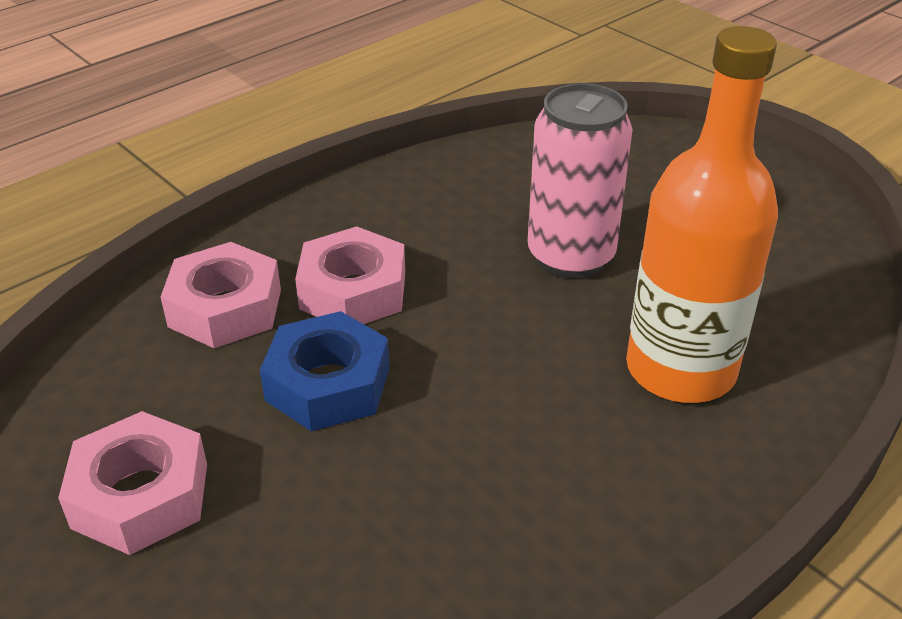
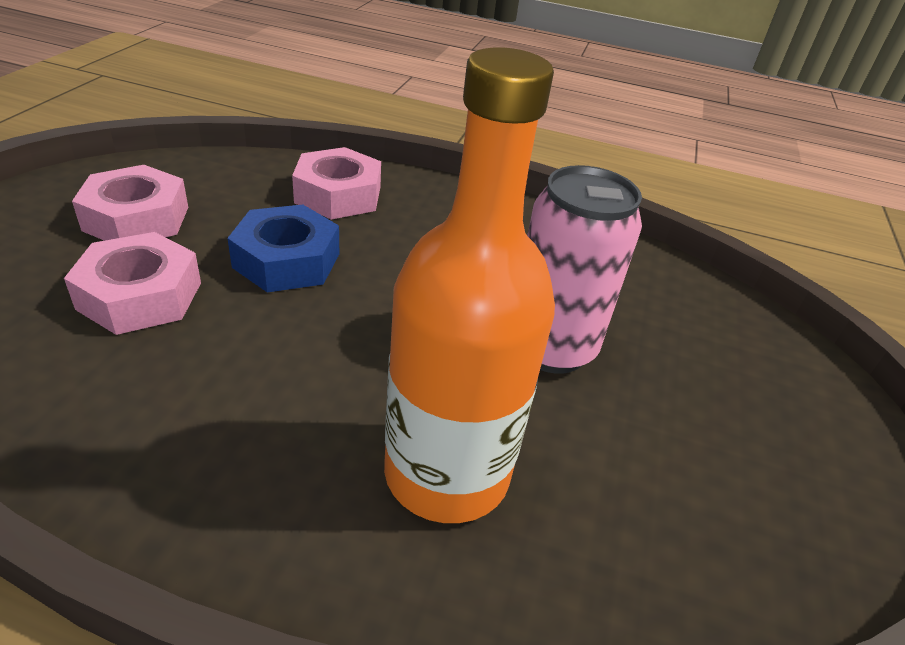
camera: 55 degrees right, 0 degrees up
pink nut [295,226,405,324] -> pink nut moved to [64,232,201,335]

